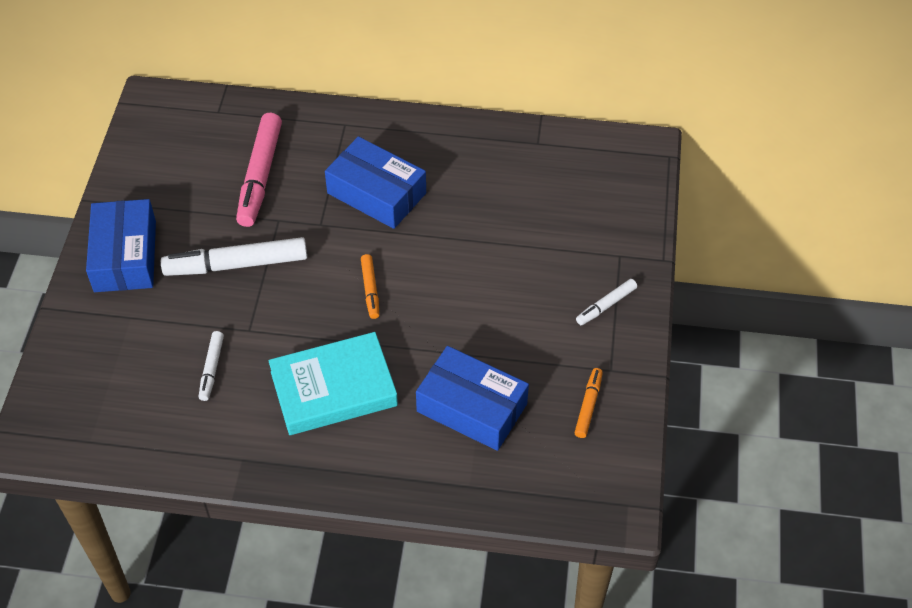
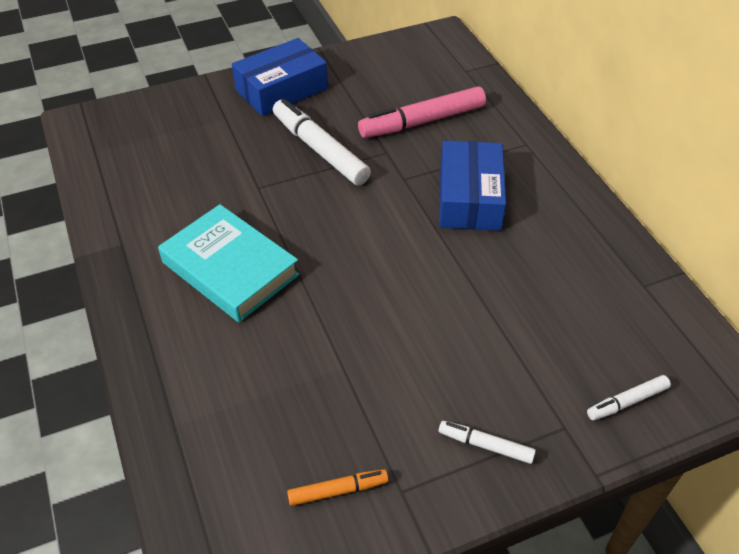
camera: 60 degrees right, 5 degrees down
white marker [199,331,224,401] -> white marker moved to [587,375,671,420]
orange marker [361,254,379,319] -> none
blue box [416,346,529,451] -> none

